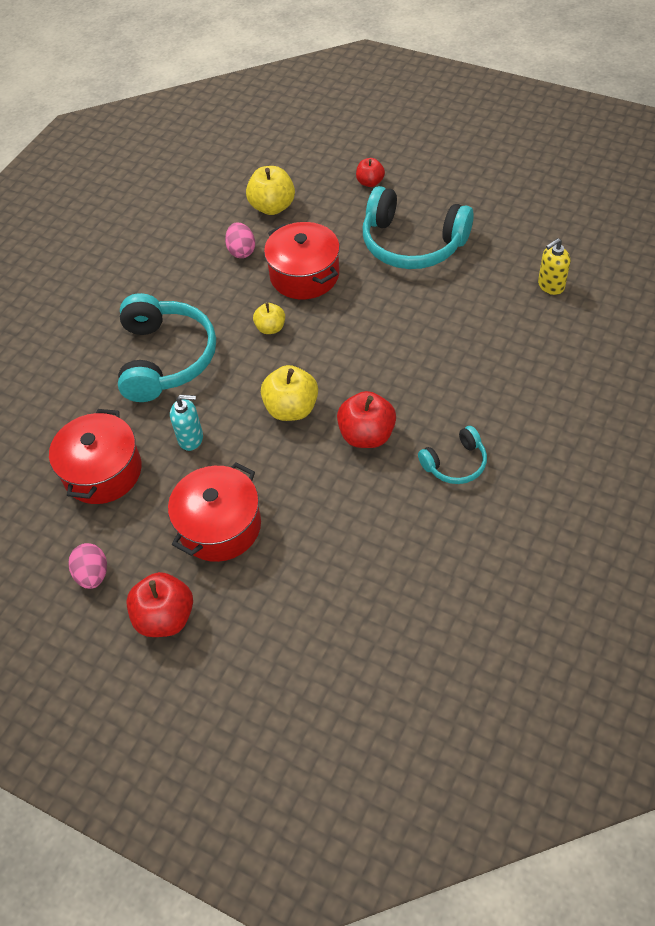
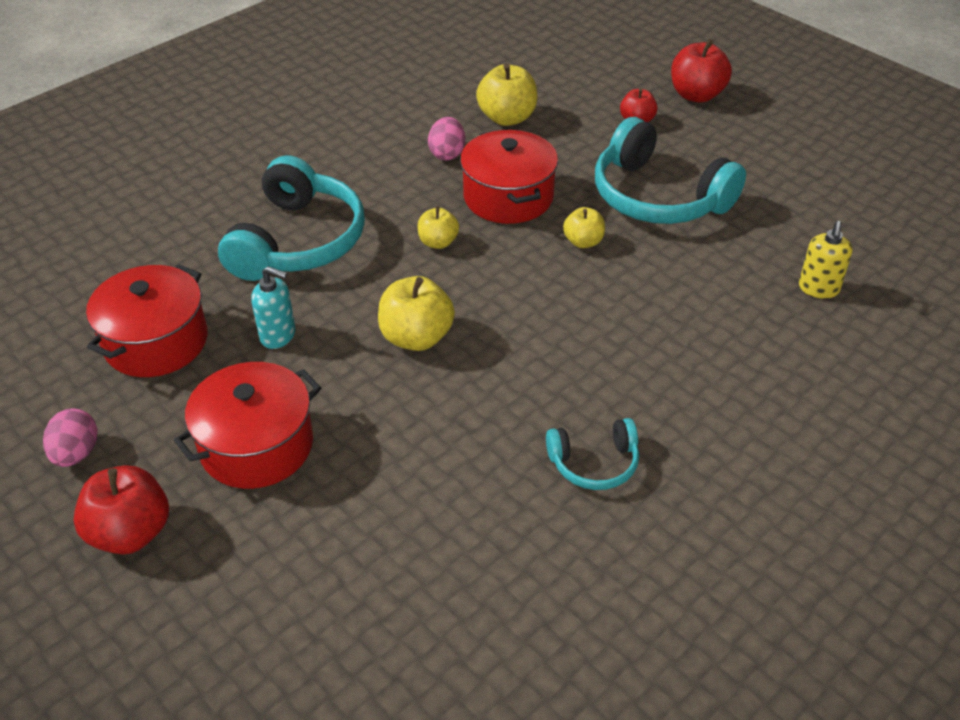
camera: 15 degrees right, 10 degrees down
red apple [337,391,396,448] -> red apple moved to [671,39,732,103]
yellow soap dispenser [538,238,570,295] -> yellow soap dispenser turned 60 degrees counterclockwise [799,221,852,299]
none -> yellow apple [563,207,605,248]

